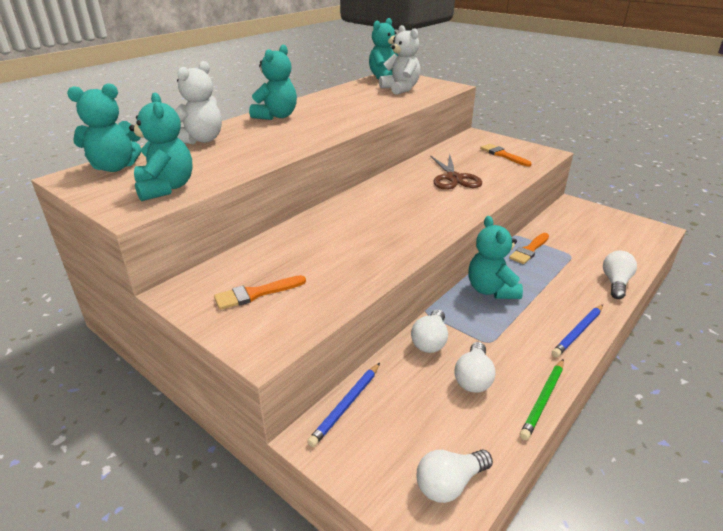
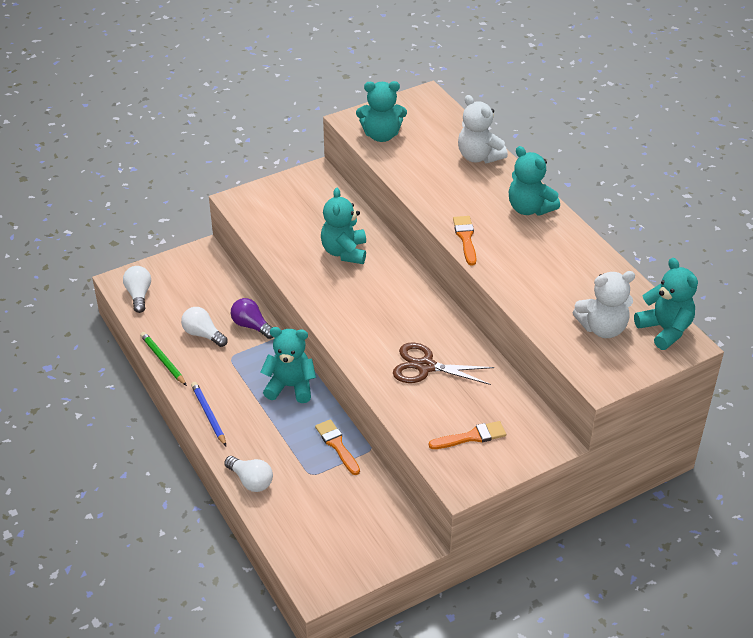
camera: 110 degrees right, 10 degrees up
turquoise teddy bear [67,83,141,172] -> turquoise teddy bear moved to [321,188,366,264]
orange brush [214,275,306,310] -> orange brush moved to [453,216,476,266]
blue pencil [307,363,380,447] -> none
white light bulb [411,309,448,353] -> purple light bulb [231,298,273,339]

